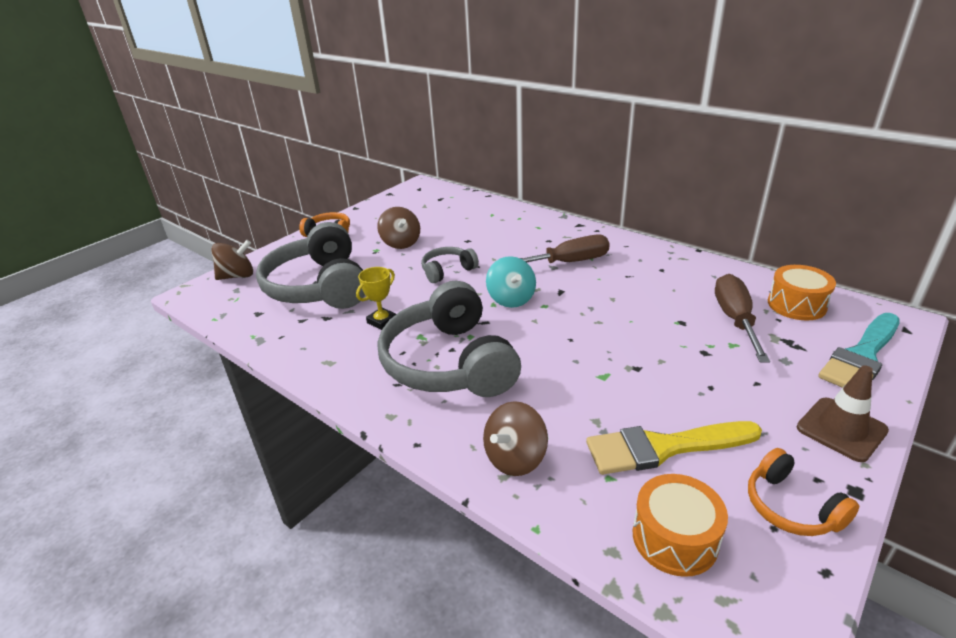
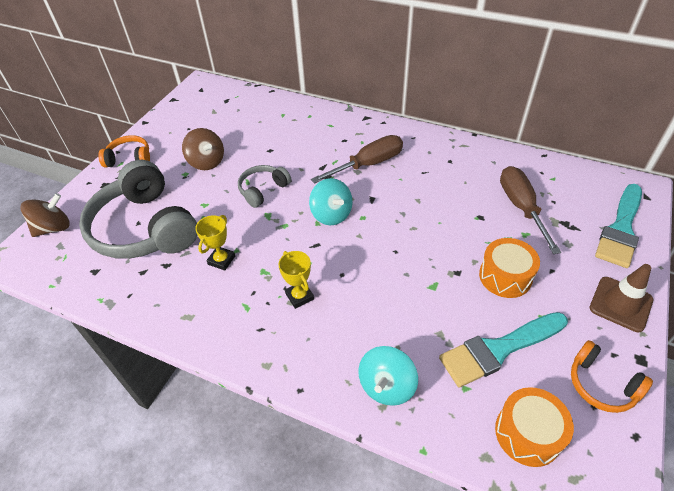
camera: 15 degrees left, 15 degrees up
grey headphones [378,281,521,397] -> yellow trophy [278,251,314,309]
brown spinning top [483,401,548,476] -> turquoise spinning top [358,346,418,406]
yellow brush [586,421,762,475] -> turquoise brush [439,312,568,388]
orange drum [768,265,836,320] -> orange drum moved to [479,238,540,298]

